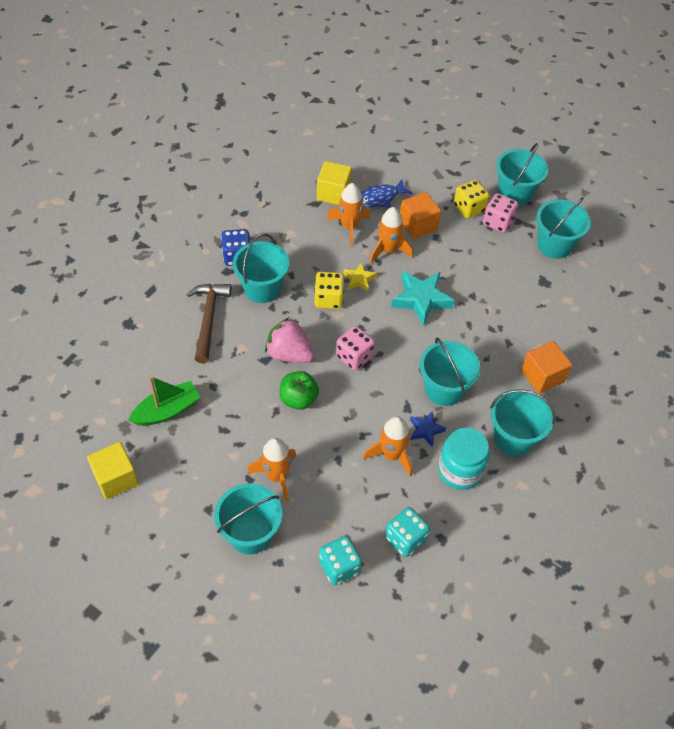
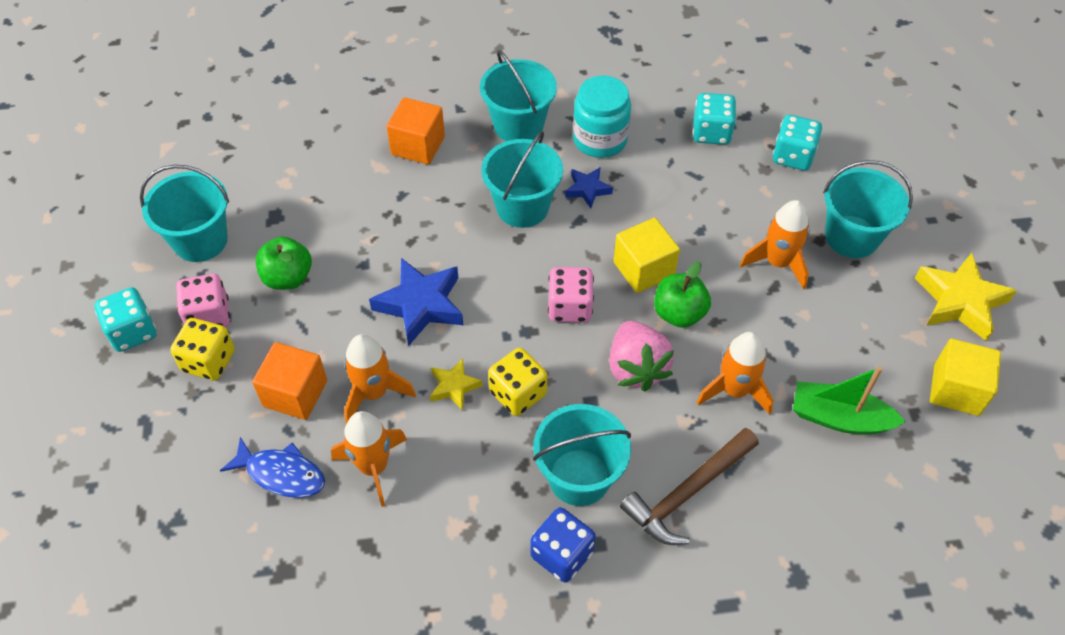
camera: 130 degrees left, 0 degrees up
yellow cube [317,161,352,205] -> yellow cube moved to [614,218,680,293]
orange rocket [363,416,412,477] -> orange rocket moved to [696,332,773,414]
turquoise star [391,271,455,326] -> blue star [369,258,463,346]
turquoise bucket [496,143,548,206] -> turquoise dice [95,287,156,352]
none -> green apple [256,237,312,290]
none -> yellow star [915,253,1017,341]

